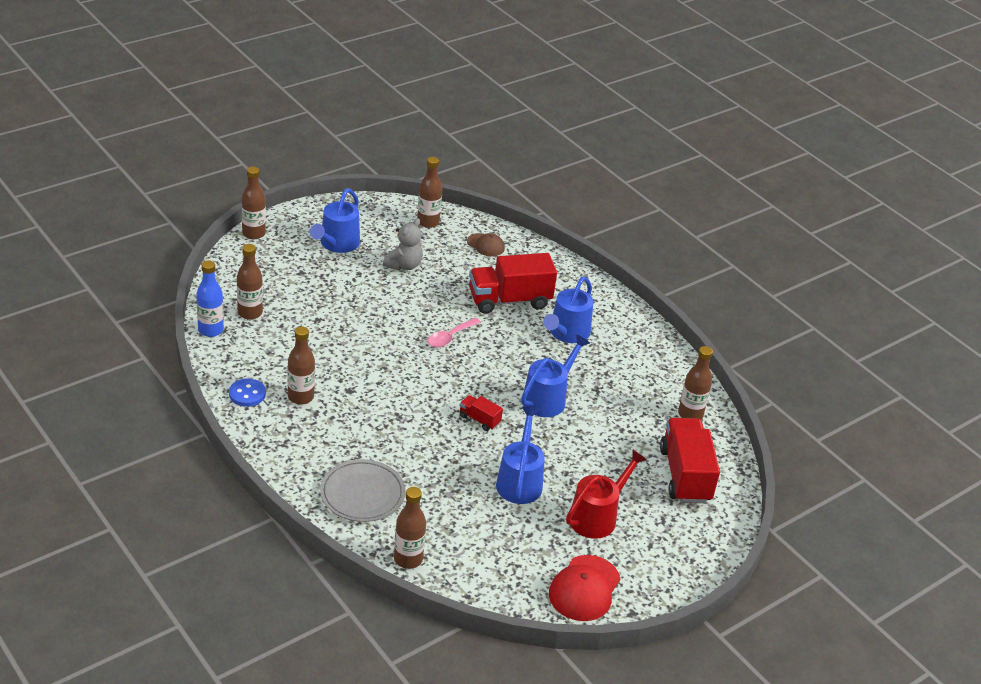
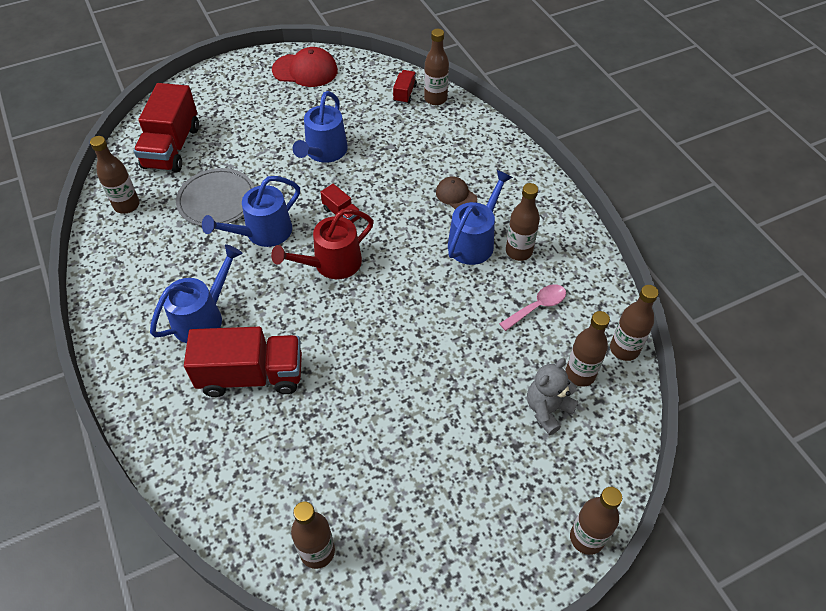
camera: 165 degrees left, 15 degrees up
blue bottle [196,260,224,337] -> brown bottle [610,285,659,361]
blue button [229,379,266,407] -> none
blue watering can [310,188,360,253] -> blue watering can moved to [448,170,513,265]
grey plate [320,459,406,522] -> grey plate moved to [176,168,255,226]
grey teddy bear [383,218,423,271] -> grey teddy bear moved to [527,358,579,435]
pink spoon [428,318,481,347] -> pink spoon moved to [499,284,566,331]
brown cap [467,233,505,257] -> brown cap moved to [436,176,477,209]
red cap [549,555,620,621] -> red cap turned 60 degrees clockwise [272,47,338,87]
red watering can [566,449,647,539] -> red watering can moved to [271,209,374,279]
none -> red truck [393,70,417,104]

